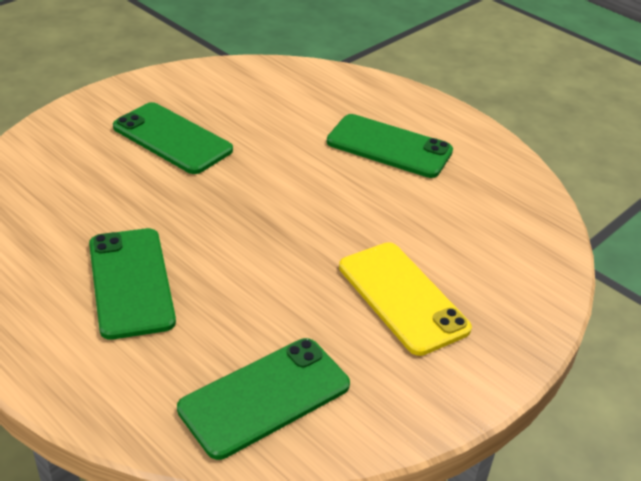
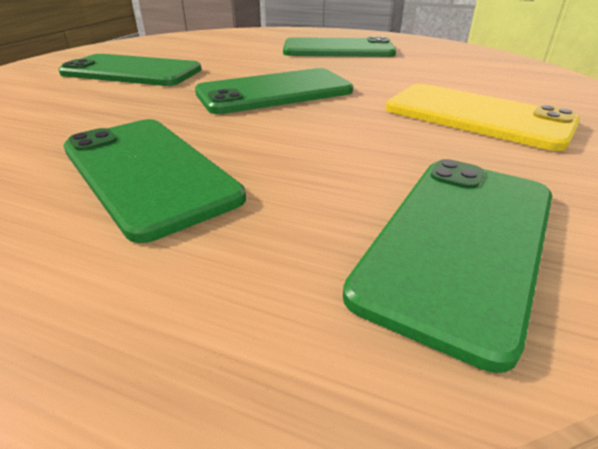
camera: 20 degrees left, 5 degrees down
none -> green phone [195,68,353,114]

